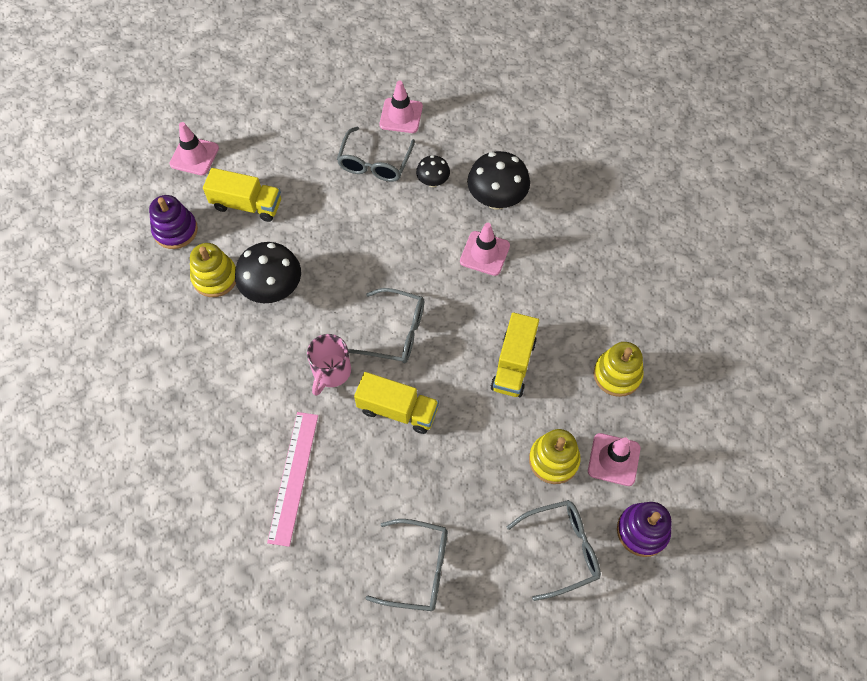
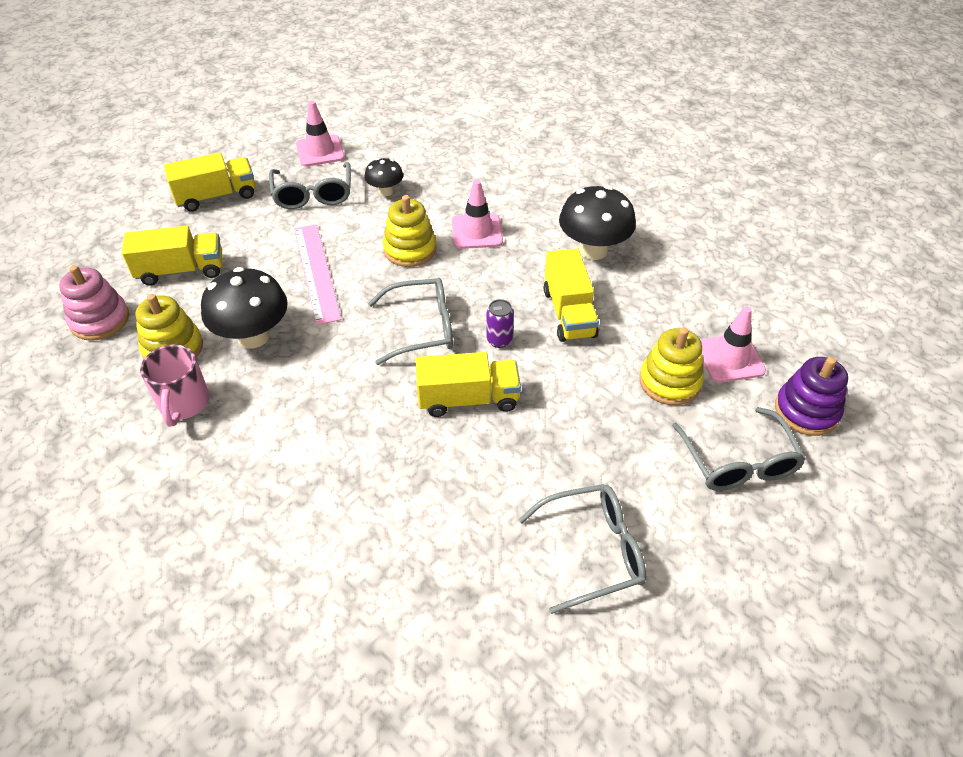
camera: 25 degrees left, 15 degrees down
purple stacking toy [149,195,198,249] -> pink stacking toy [59,265,129,341]
pink traffic cone [169,122,219,175] -> none
pink ruler [267,412,318,547] -> pink ruler moved to [294,224,341,325]
pink mug [307,334,351,396] -> pink mug moved to [140,344,209,426]
black mushroom [467,151,530,210] -> black mushroom moved to [559,185,636,260]
grey glasses [507,500,601,601] -> grey glasses turned 120 degrees clockwise [672,407,806,491]
yellow stacking toy [594,342,644,397] -> yellow stacking toy moved to [383,195,436,267]
none -> yellow truck [164,153,255,212]
none -> purple can [486,299,514,348]

